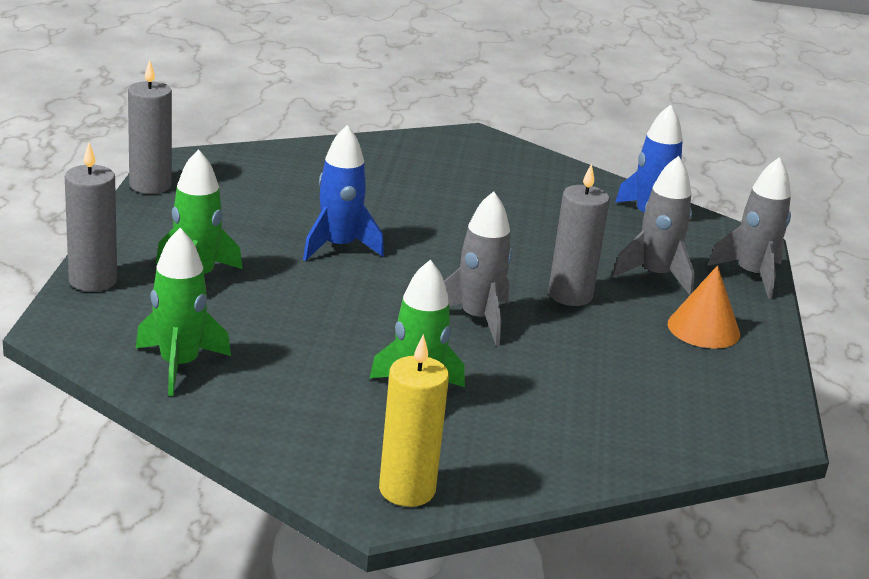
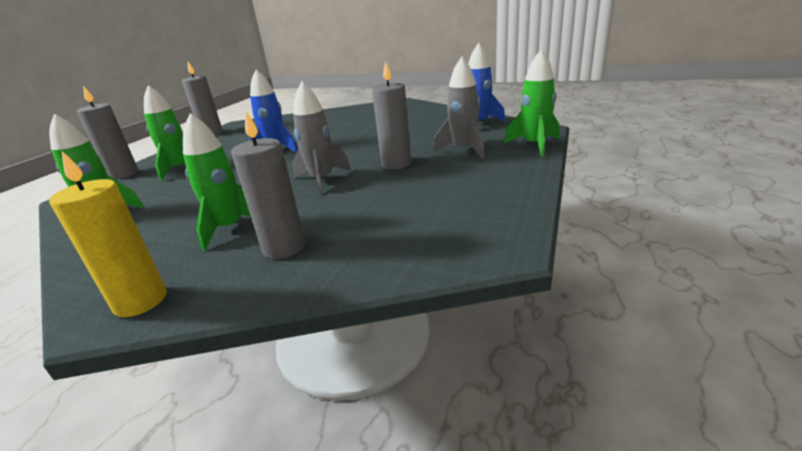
camera: 20 degrees right, 0 degrees up
orange cone [668,265,740,349] -> none
grey rocket [707,157,791,299] -> green rocket [504,49,559,157]
none -> grey candle [231,111,305,259]

